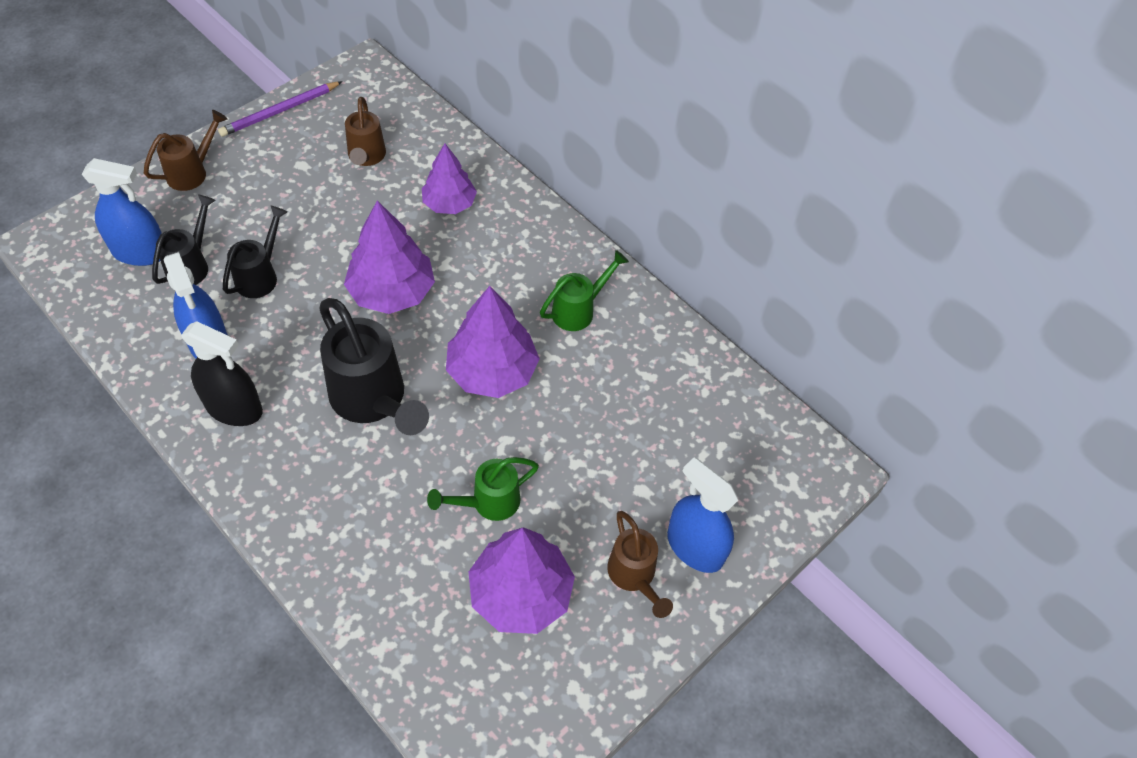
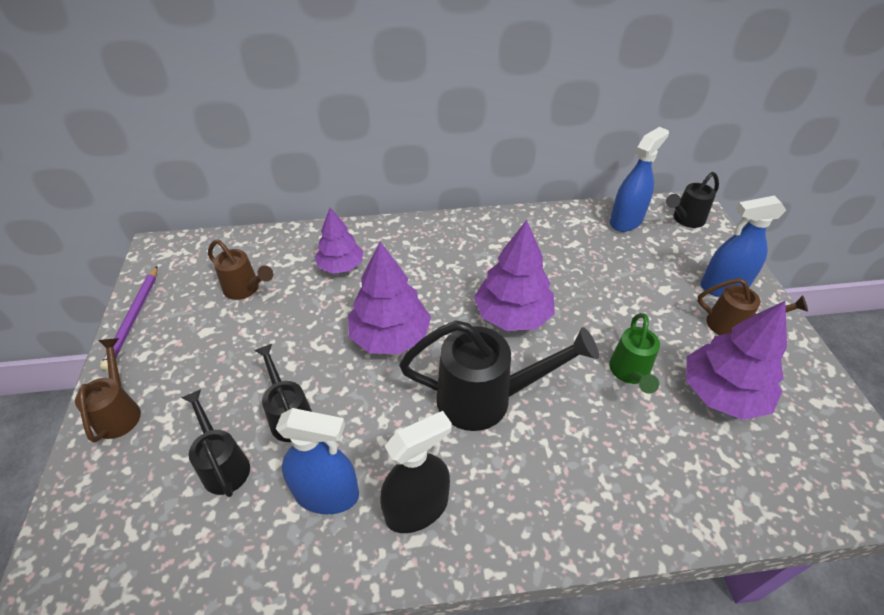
camera: 50 degrees left, 10 degrees down
blue spray bottle [82,158,162,266] -> blue spray bottle moved to [610,127,669,232]
green watering can [540,250,629,331] -> none
none -> black watering can [666,172,719,228]

